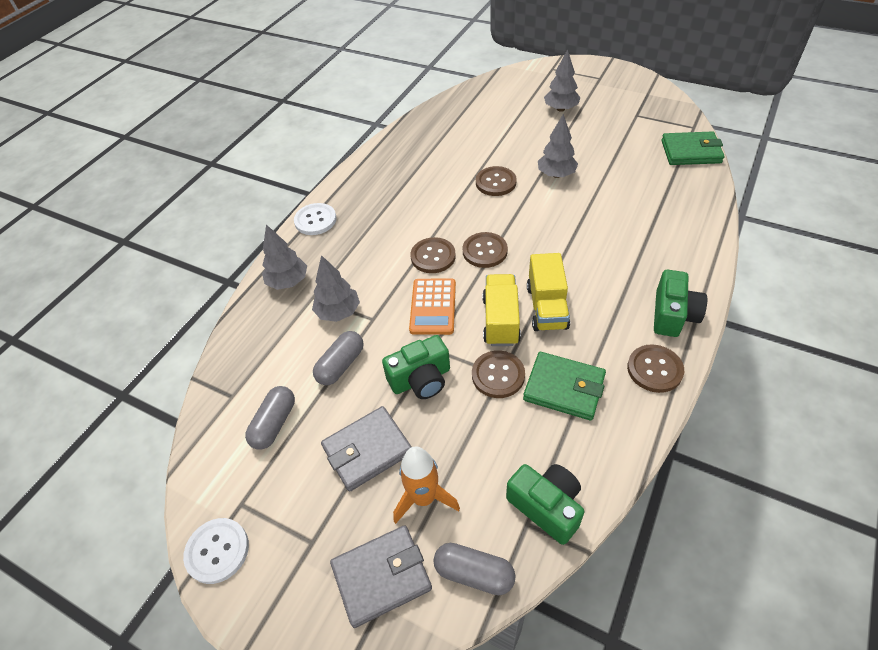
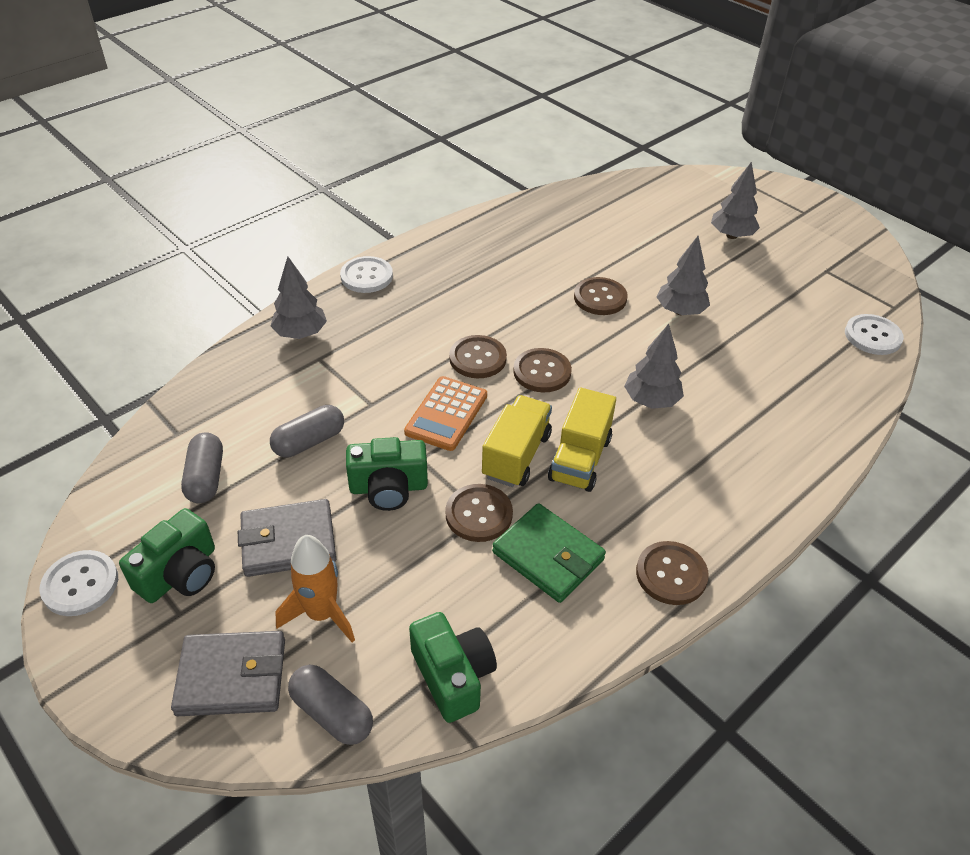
camera: 15 degrees right, 5 degrees down
grey capsule [245,386,295,450] -> grey capsule turned 45 degrees counterclockwise [181,432,223,503]
grey tree [312,255,360,322] -> grey tree moved to [624,324,684,409]
green camera [654,270,707,337] -> green camera moved to [119,508,215,603]
green wallet [661,131,724,165] -> white button [845,314,904,355]

